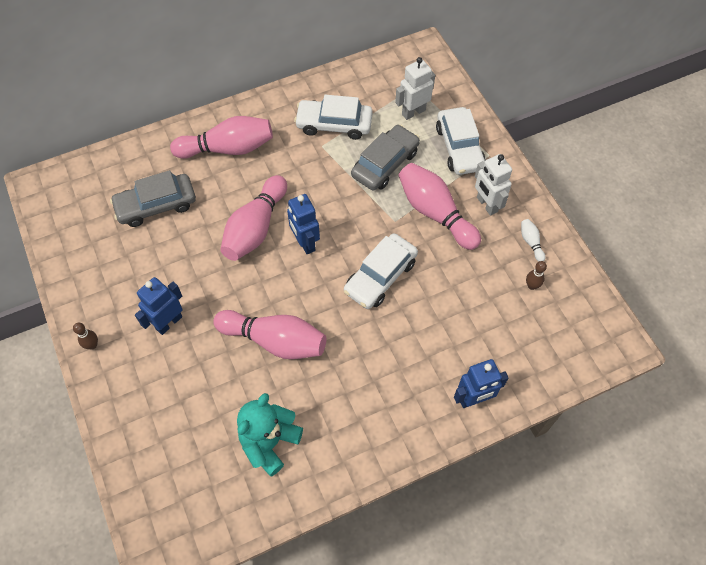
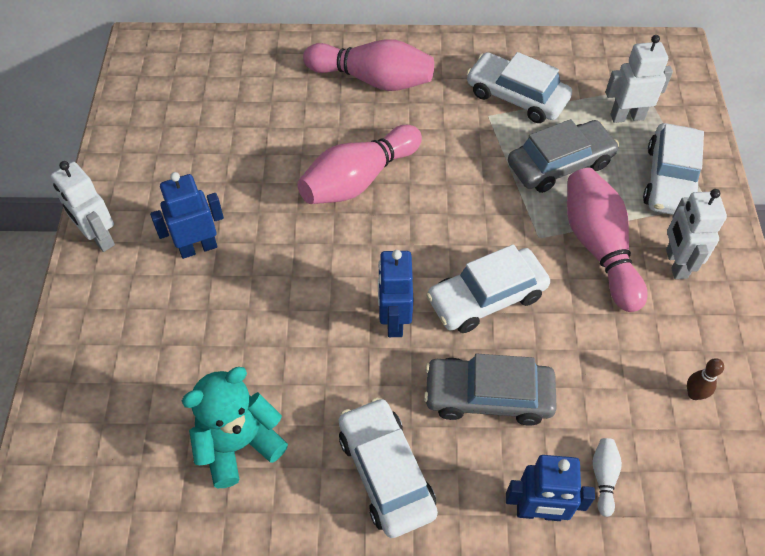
camera: 25 degrees right, 5 degrees down
brown bowling pin [73,323,98,349] -> white robot [51,161,115,252]
grey car [110,170,196,227] -> grey car moved to [424,354,557,426]
pink bowling pin [213,310,326,359] -> none
blue robot [287,194,320,254] -> blue robot moved to [378,250,413,337]
white bowling pin [521,219,545,262] -> white bowling pin moved to [593,438,622,517]
none -> white car [339,397,438,538]

